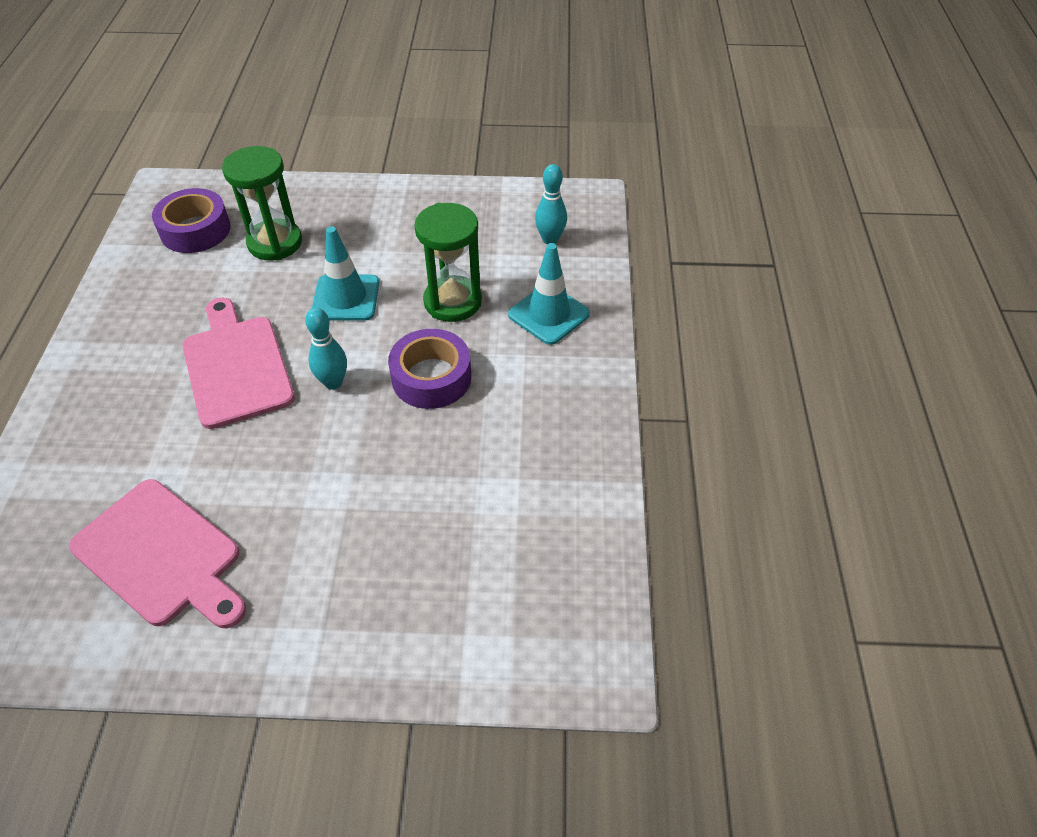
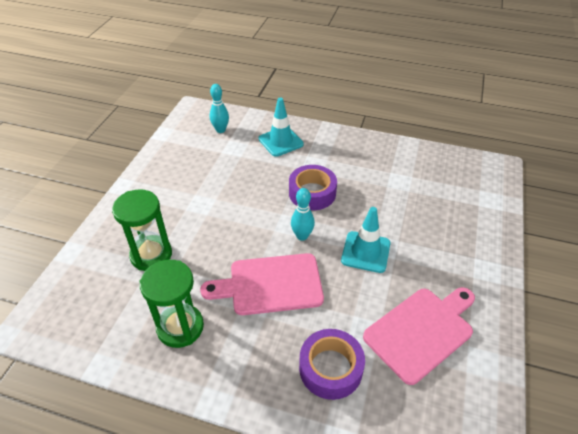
camera: 75 degrees left, 5 degrees down
purple tape [152,188,231,253] -> purple tape moved to [299,329,365,400]
turquoise traffic cone [312,226,379,321] -> turquoise traffic cone moved to [341,207,390,273]
green hourglass [414,203,482,322] -> green hourglass moved to [139,260,204,348]

